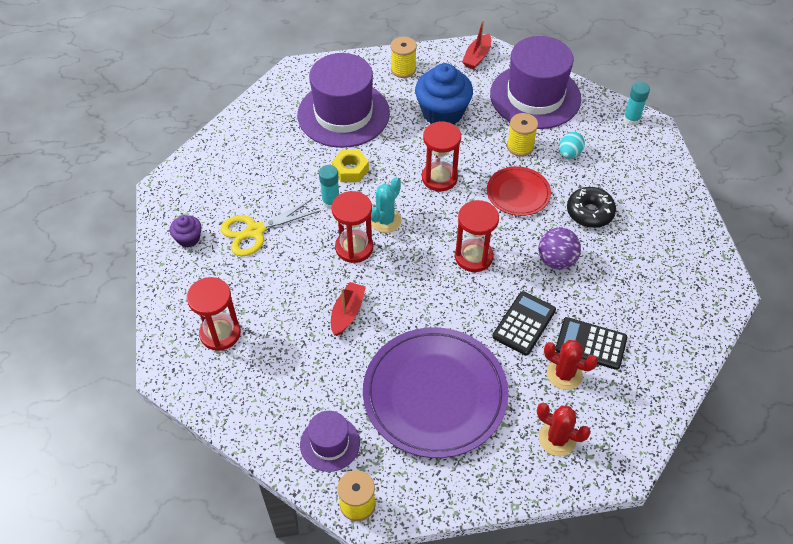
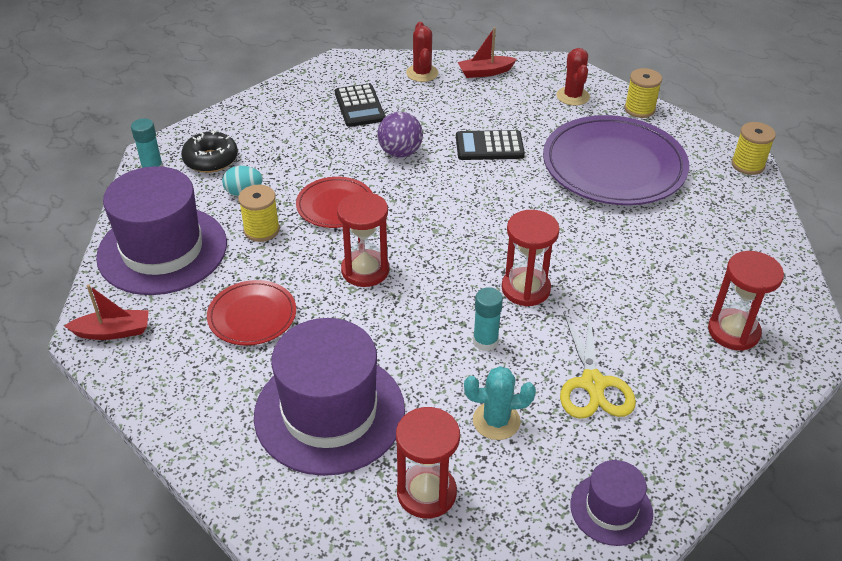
camera: 125 degrees left, 10 degrees down
purple cupcake [170,215,202,247] -> none
yellow scissors [220,198,321,256] -> yellow scissors turned 60 degrees clockwise [560,310,636,419]
purple hat [300,411,360,472] -> purple hat moved to [571,460,653,546]
red boat [331,282,366,336] -> red boat moved to [458,27,517,78]
yellow nut [332,150,369,182] -> none
turquoise cactus [371,177,402,233] -> turquoise cactus moved to [464,366,536,440]
yellow spool [391,37,417,78] -> yellow spool moved to [624,68,662,118]
blue cupcake [415,63,473,125] -> red plate [207,280,296,346]
red hourglass [455,200,499,272] -> red hourglass moved to [396,407,460,518]
red cactus [544,340,598,390] -> red cactus moved to [406,22,438,82]
black calculator [556,317,627,370] -> black calculator moved to [335,84,385,127]
black donut [567,187,616,228] -> black donut moved to [181,130,238,173]

